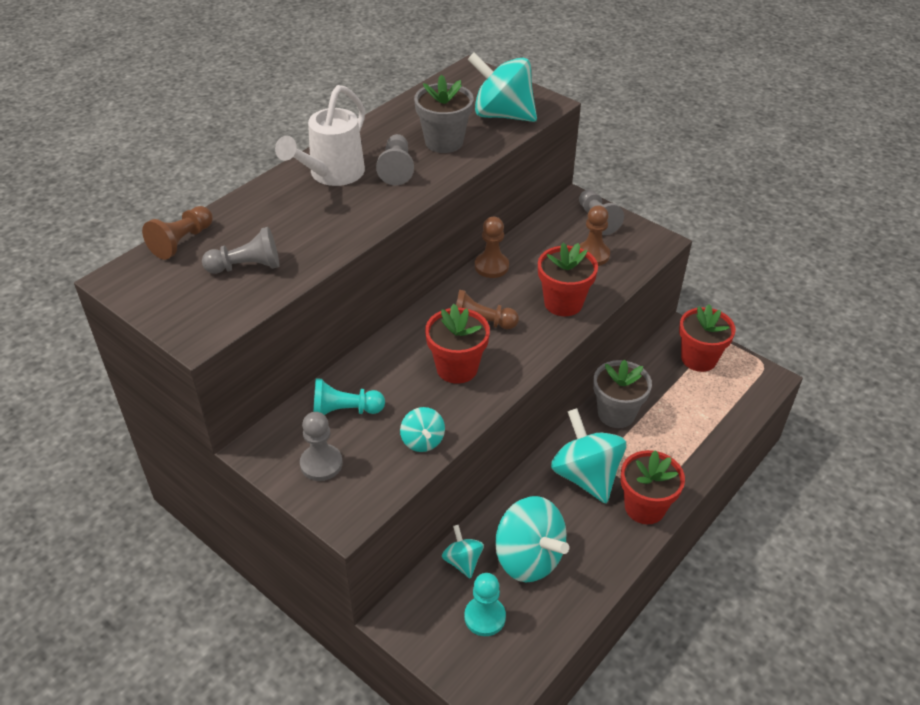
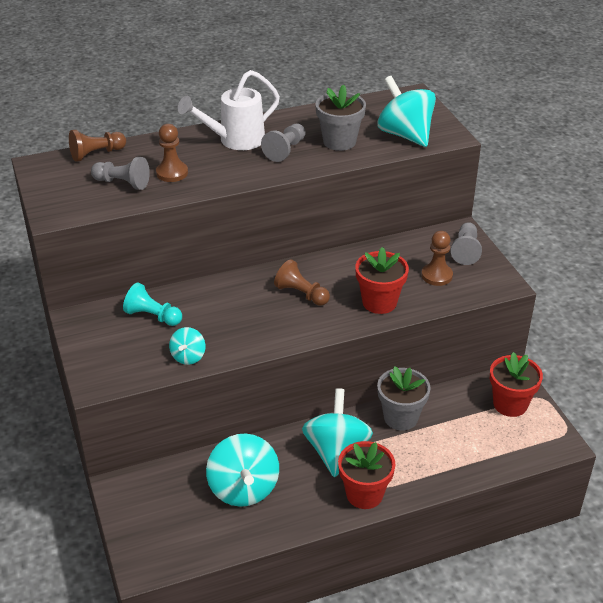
camera: 30 degrees right, 5 degrees down
grey pawn [300,412,343,481] -> none
red flower pot [425,304,490,384] -> none
turquoise spinning top [442,525,484,579] -> none
turquoise pawn [464,573,506,636] -> none
brown pawn [475,217,509,278] -> brown pawn moved to [156,124,188,182]

